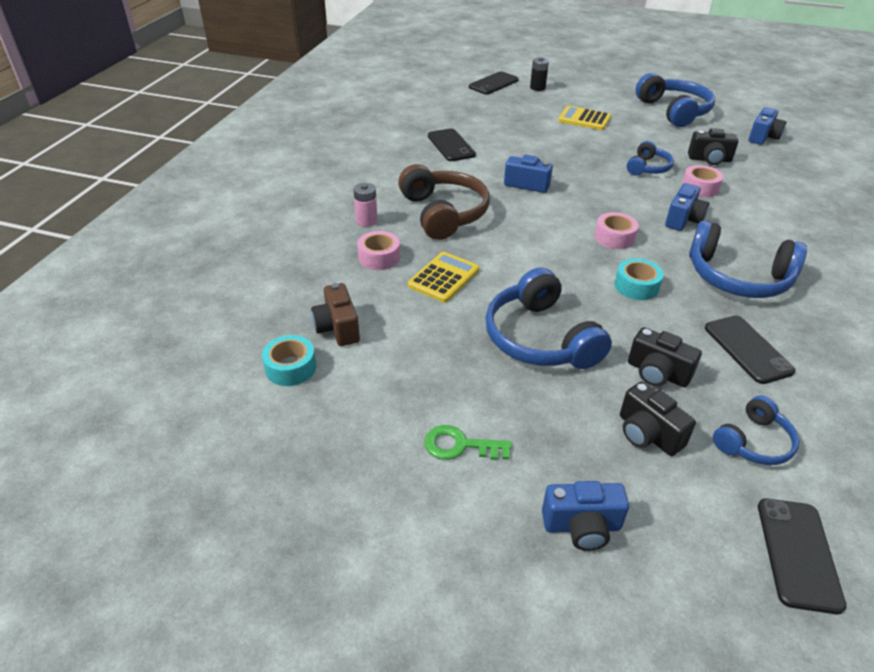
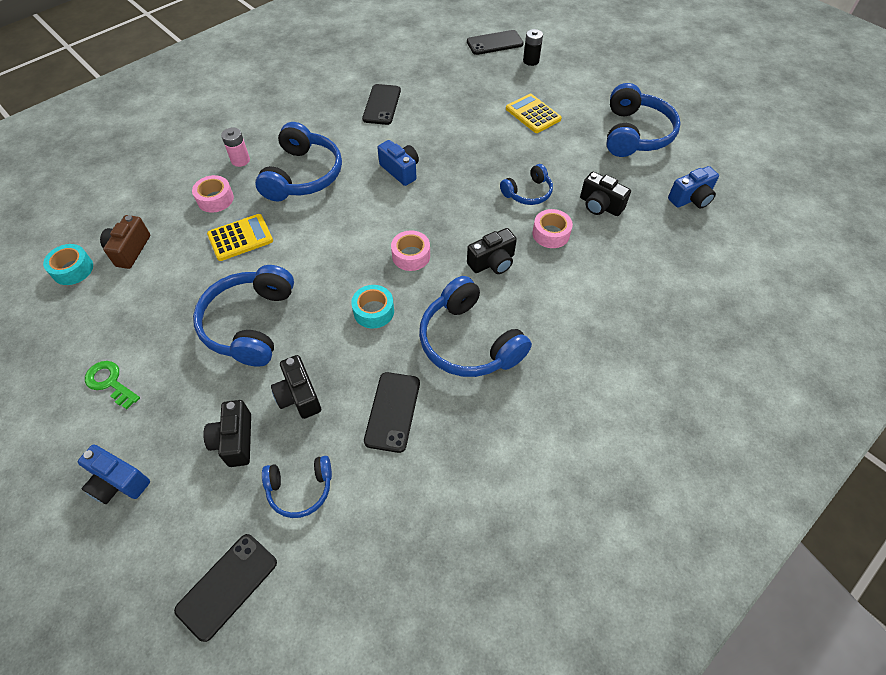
camera: 30 degrees right, 15 degrees up
brown headphones [398,164,490,240] -> blue headphones [255,122,342,201]
blue camera [665,183,709,231] -> black camera [467,228,517,274]

